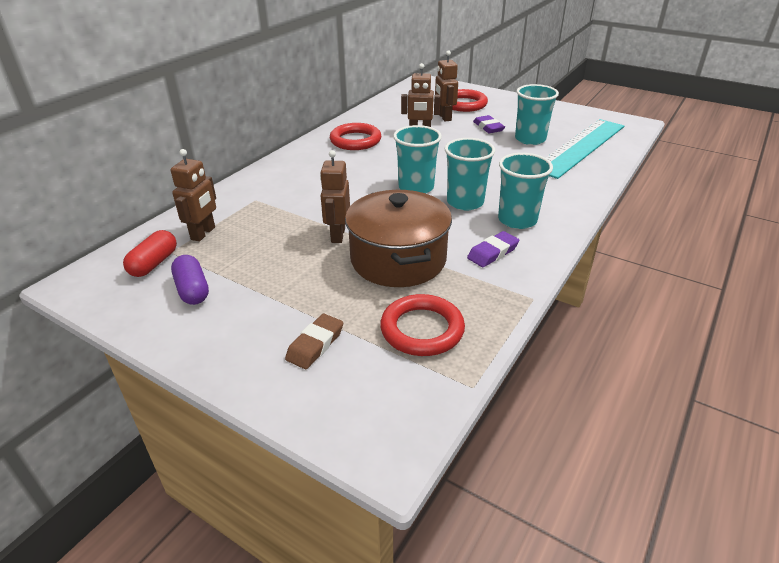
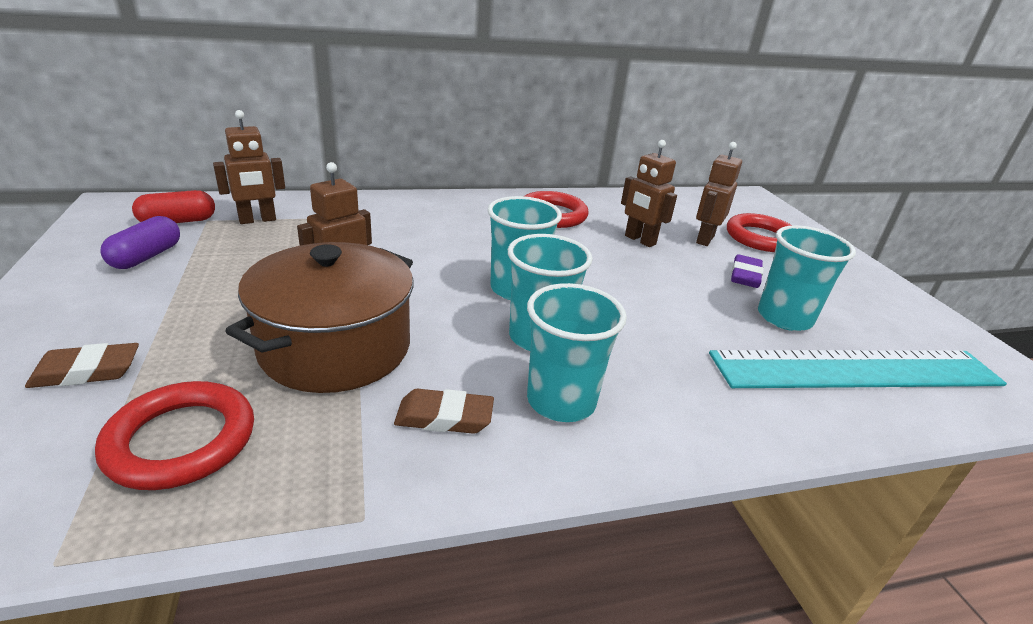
camera: 40 degrees right, 5 degrees down
purple eraser [467,231,519,267] -> brown eraser [394,389,494,434]

